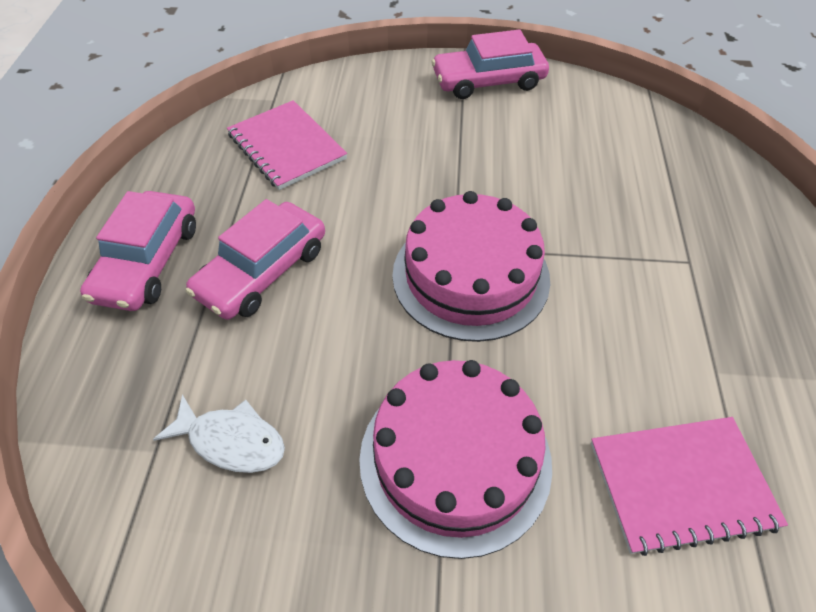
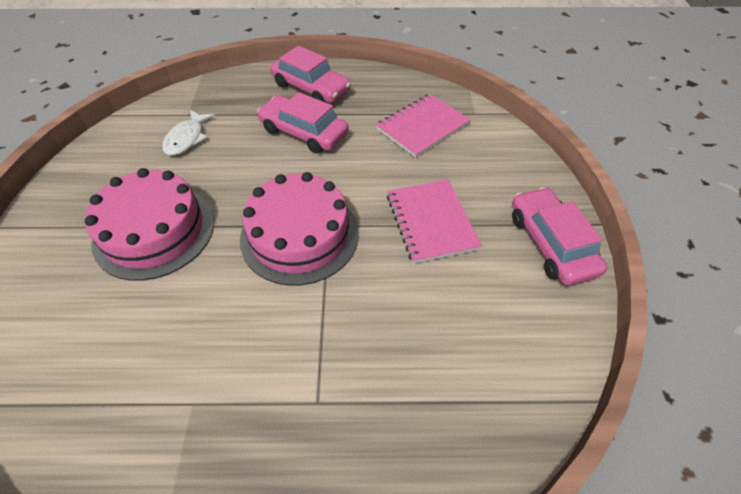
camera: 85 degrees right, 0 degrees up
pink car [80,191,196,311] -> pink car turned 150 degrees counterclockwise [270,46,351,103]
pink notebook [591,417,788,556] -> pink notebook moved to [387,179,482,263]

